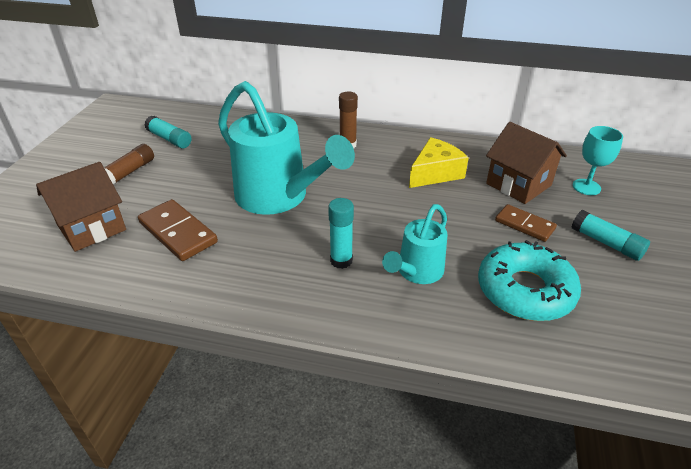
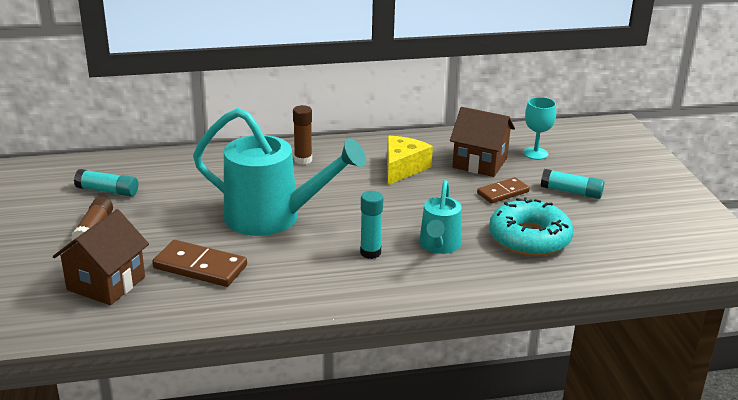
camera: 25 degrees left, 10 degrees down
brown domino [495,204,557,242] -> brown domino turned 45 degrees counterclockwise [477,177,530,203]

